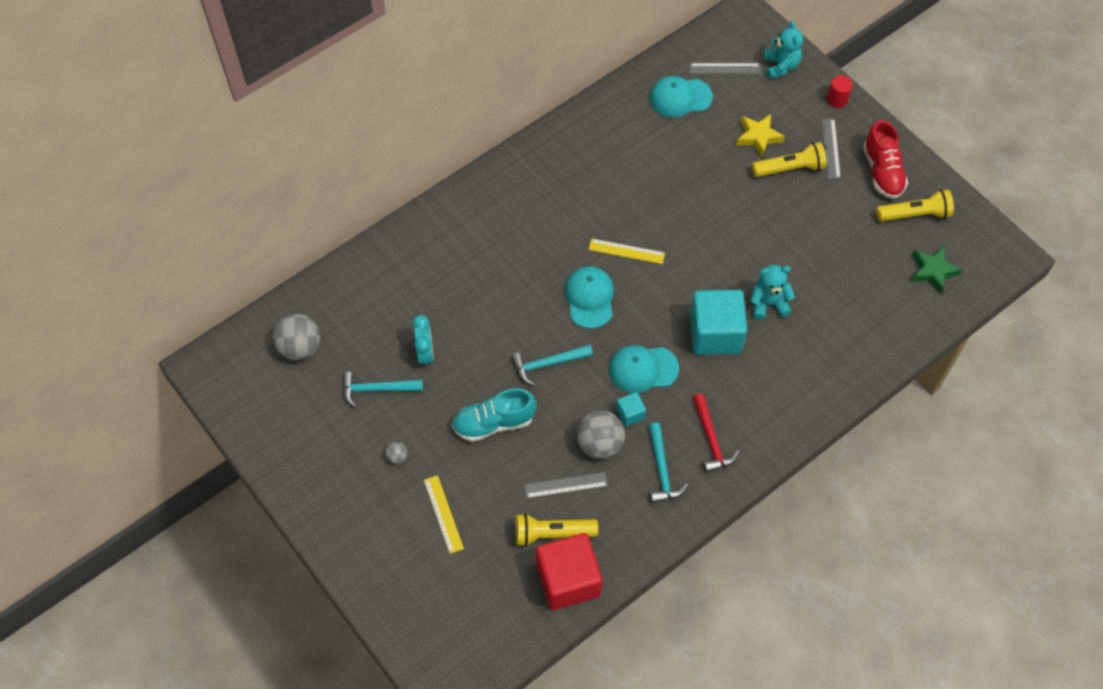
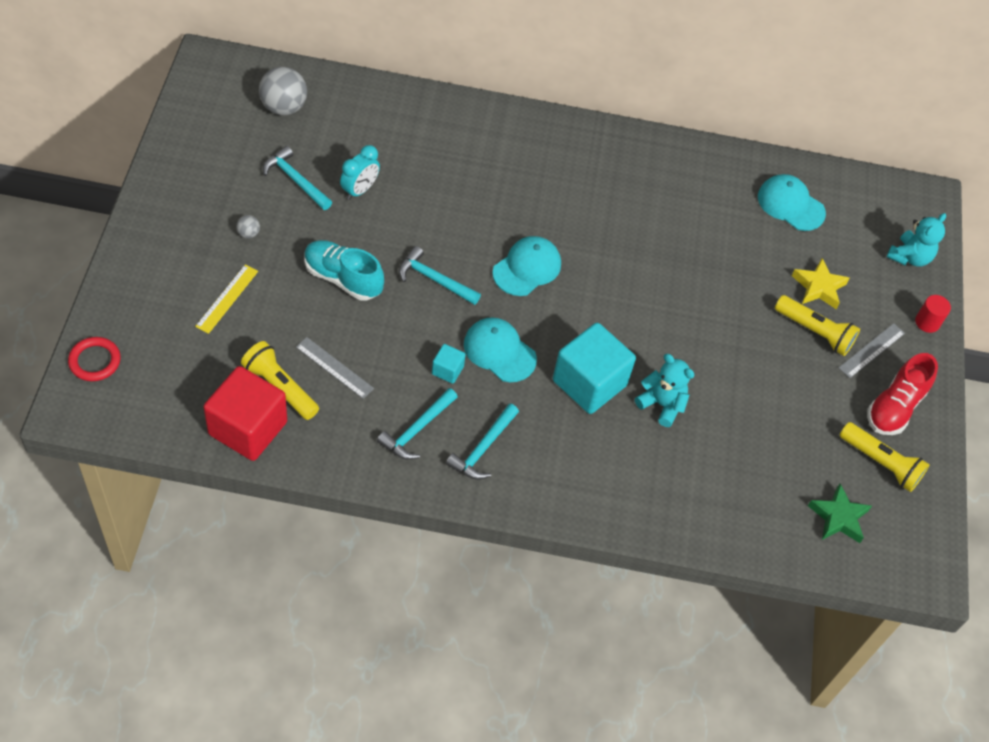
camera: 40 degrees right, 5 degrees down
grey ball [577,410,625,459] -> none
yellow ruler [589,238,665,264] -> none
grey ruler [690,63,761,74] -> none
red hammer [693,394,740,473] -> turquoise hammer [446,404,519,480]
none -> red ring [68,337,121,381]

